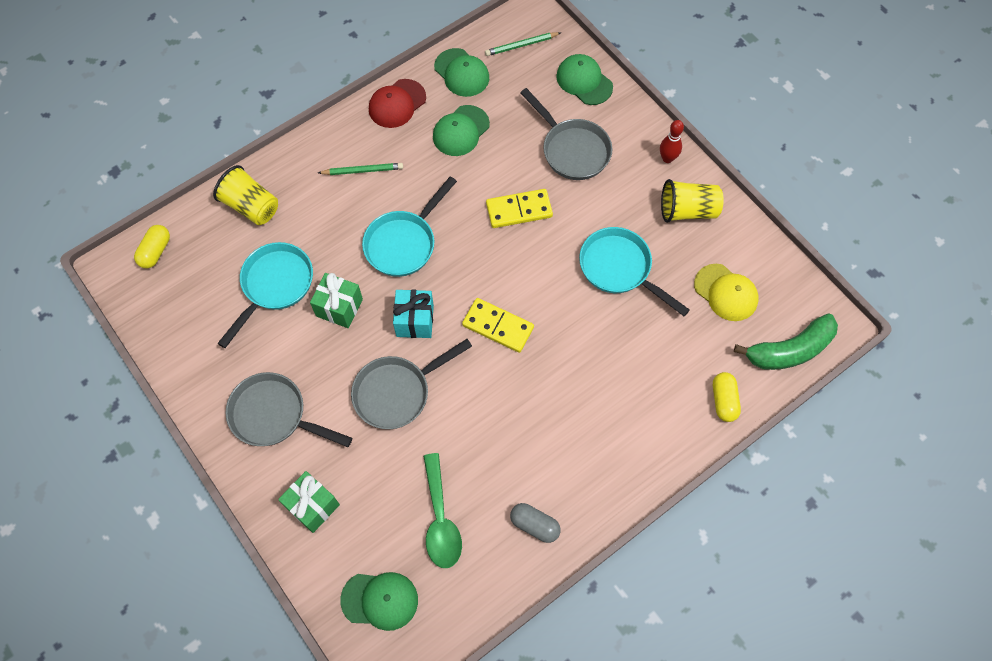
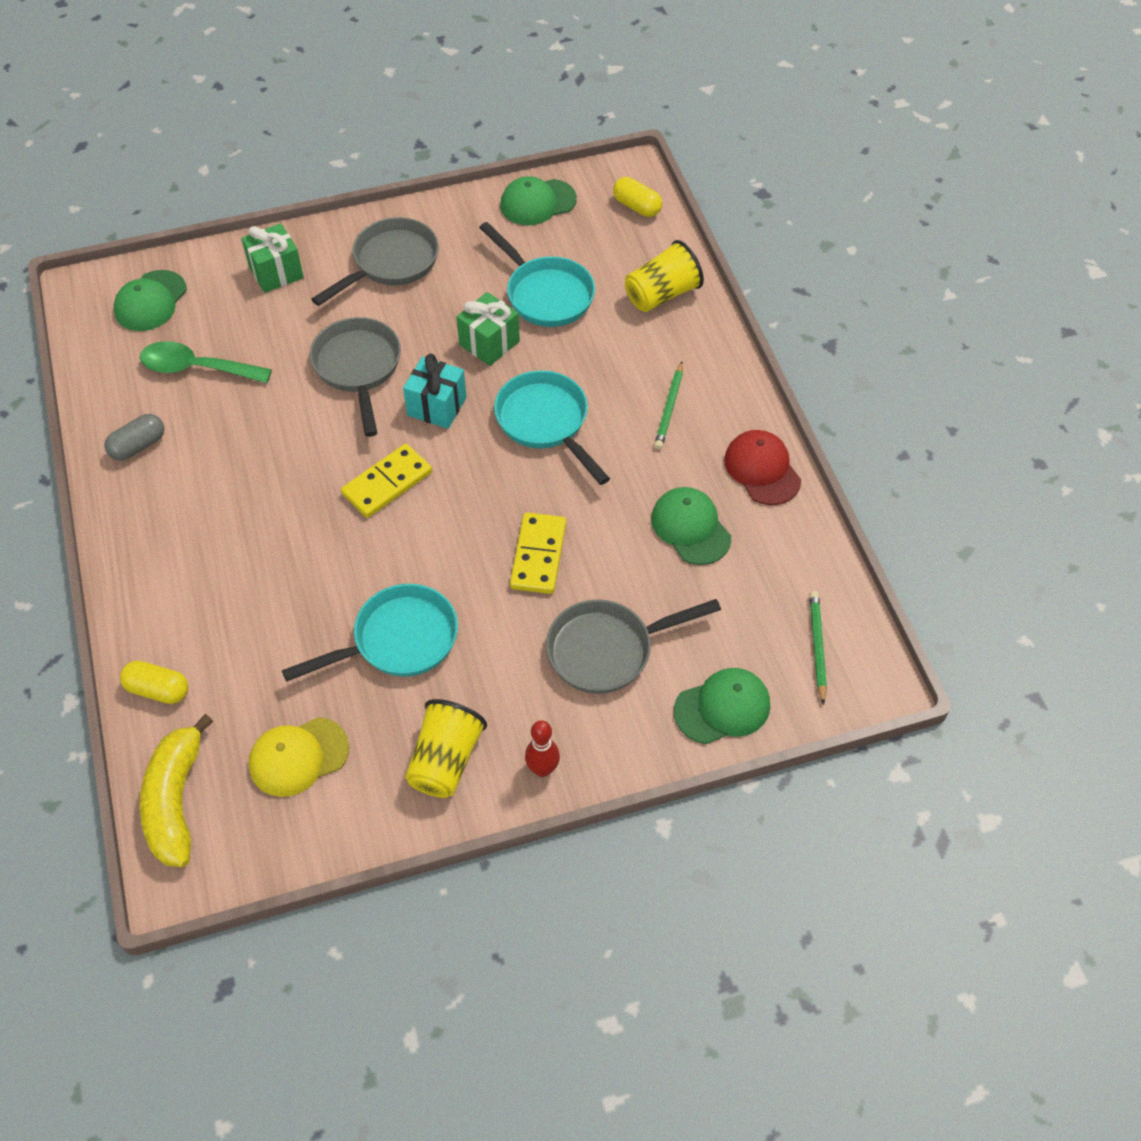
camera: 110 degrees right, 10 degrees down
green cap [434,48,489,97] -> green cap moved to [500,176,577,225]
green banana [733,314,838,370] -> yellow banana [140,714,213,867]

